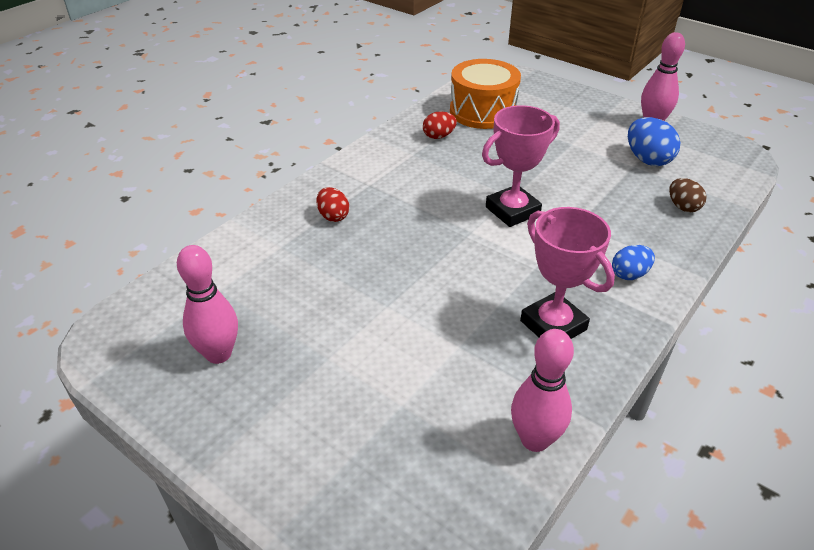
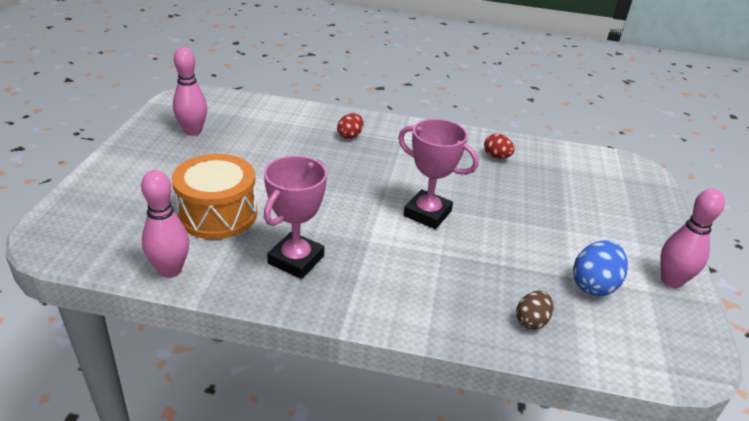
camera: 60 degrees right, 5 degrees down
orange drum [450,59,521,129] -> orange drum moved to [172,154,257,239]
blue egg [612,245,655,280] -> none

